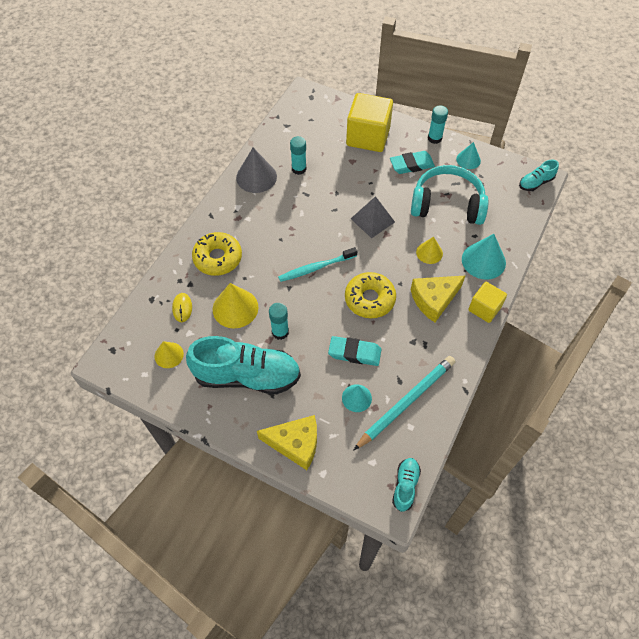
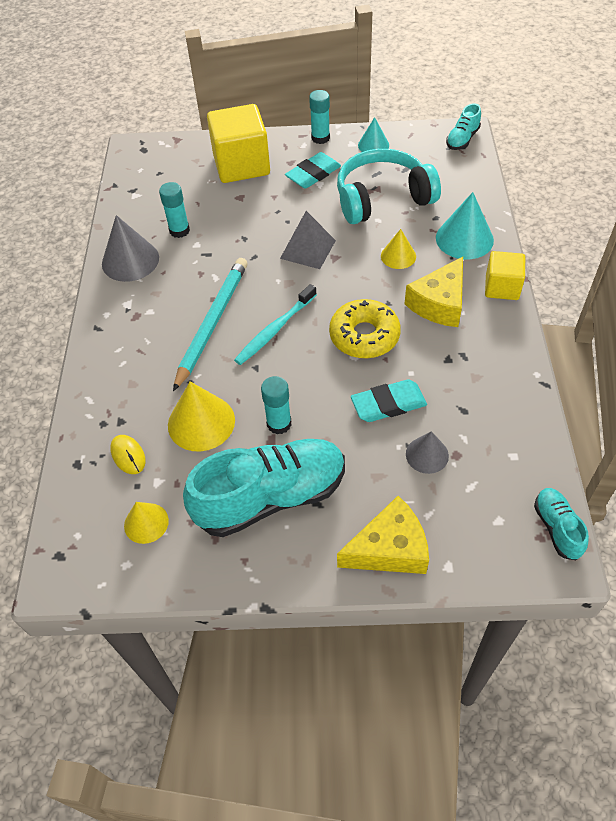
camera: 25 degrees left, 5 degrees down
yellow donut [192,232,242,276] -> none
turquoise cone [342,384,372,412] -> grey cone [406,431,449,474]
turquoise pencil [353,356,455,451] -> turquoise pencil moved to [173,258,248,391]

